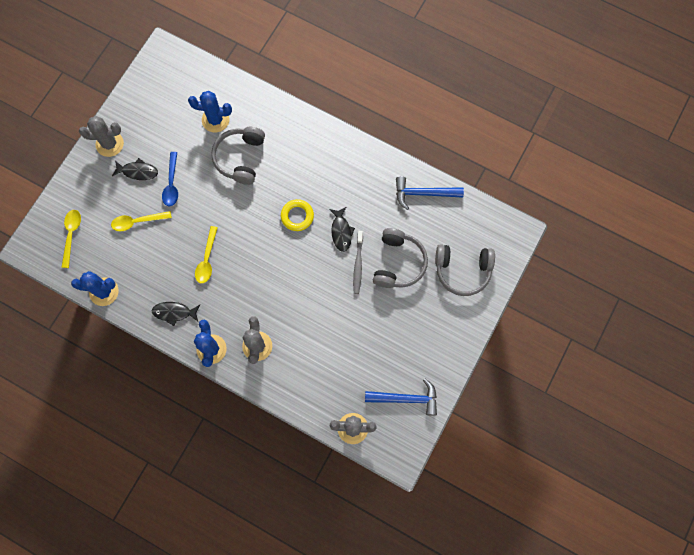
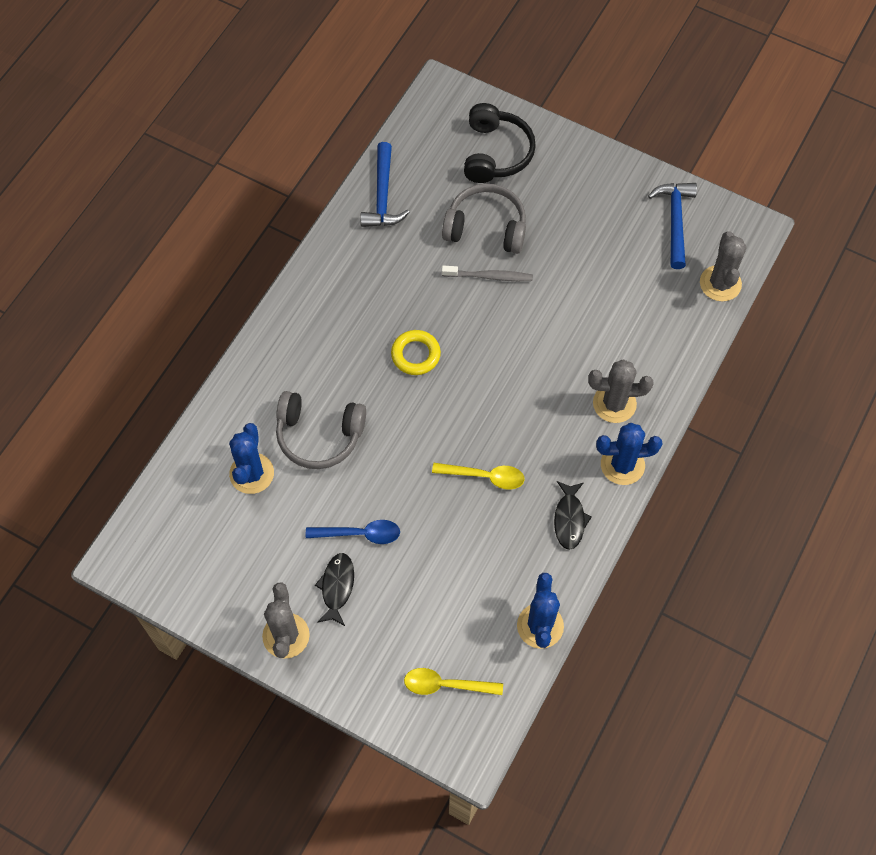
camera: 90 degrees left, 10 degrees down
yellow spoon [111,211,172,231] -> none
black fish [329,207,355,252] -> none
grey headphones [435,244,495,296] -> black headphones [464,103,536,183]

